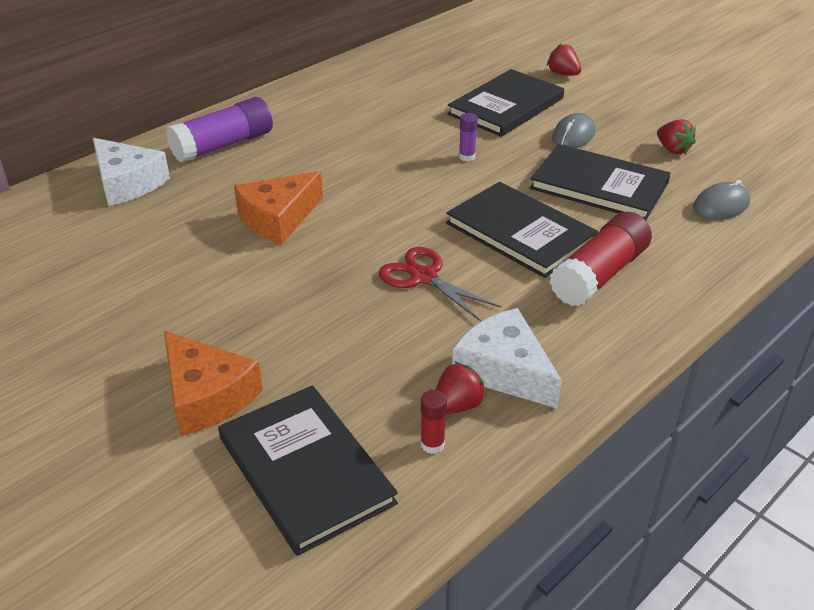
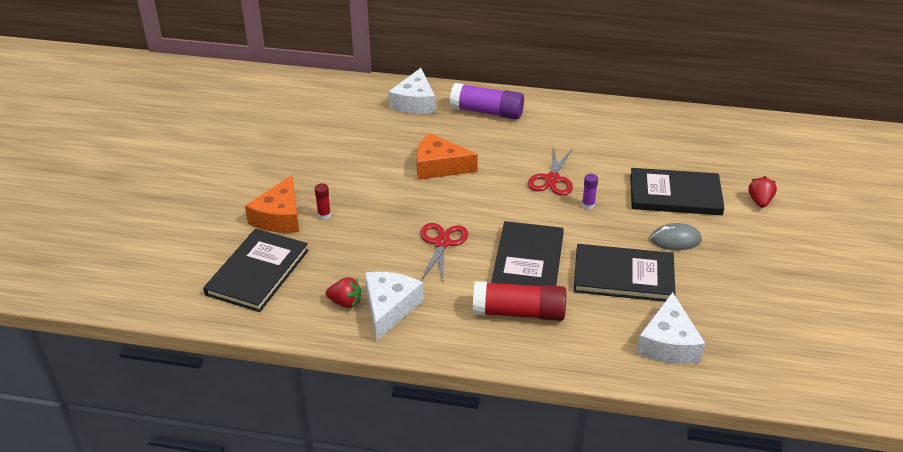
camera: 55 degrees right, 0 degrees up
red glue stick [421,390,447,454] -> red glue stick moved to [314,183,331,220]
black book [530,144,671,220] -> black book turned 75 degrees counterclockwise [574,244,676,302]
red strawberry [657,119,696,154] -> none
grey mouse [693,180,750,220] -> white cheese [636,292,705,364]
none -> red scissors [528,148,573,196]

